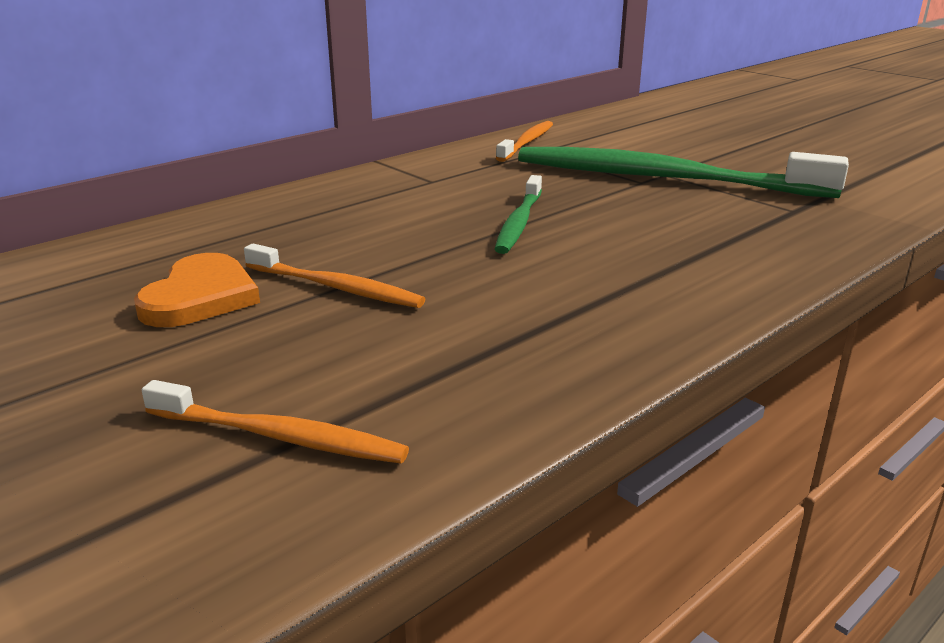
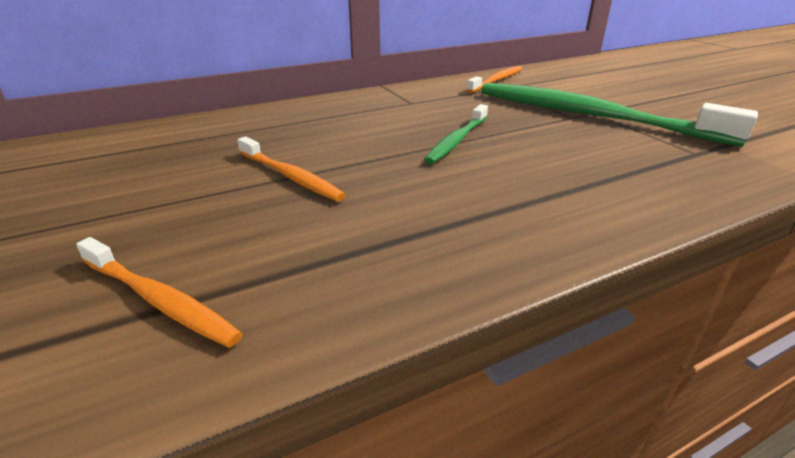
camera: 15 degrees right, 5 degrees up
orange heart [134,253,260,327] -> none

